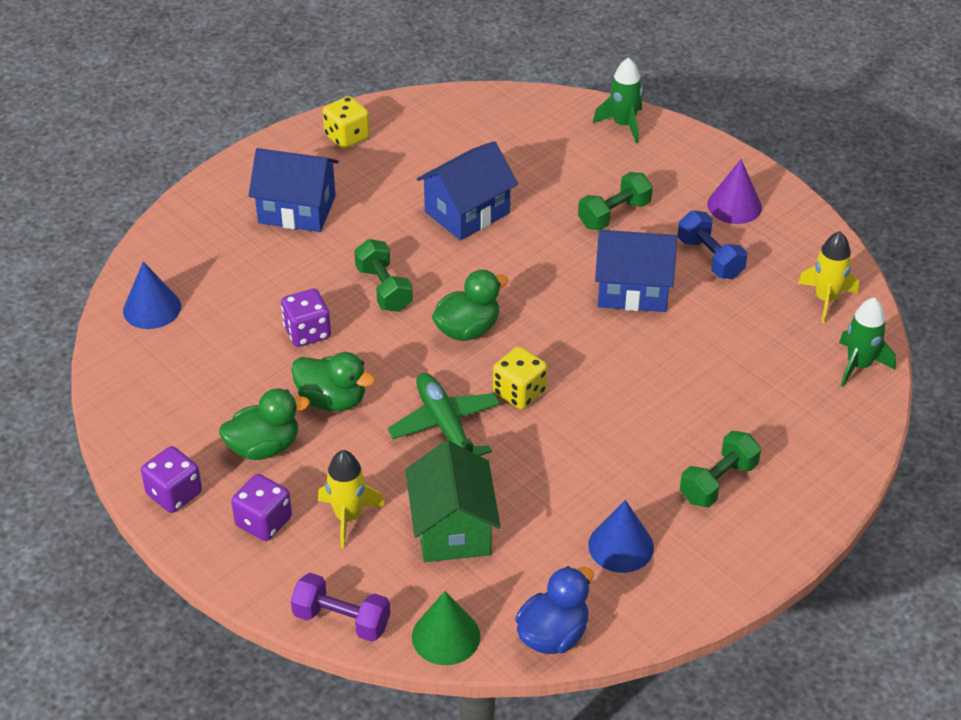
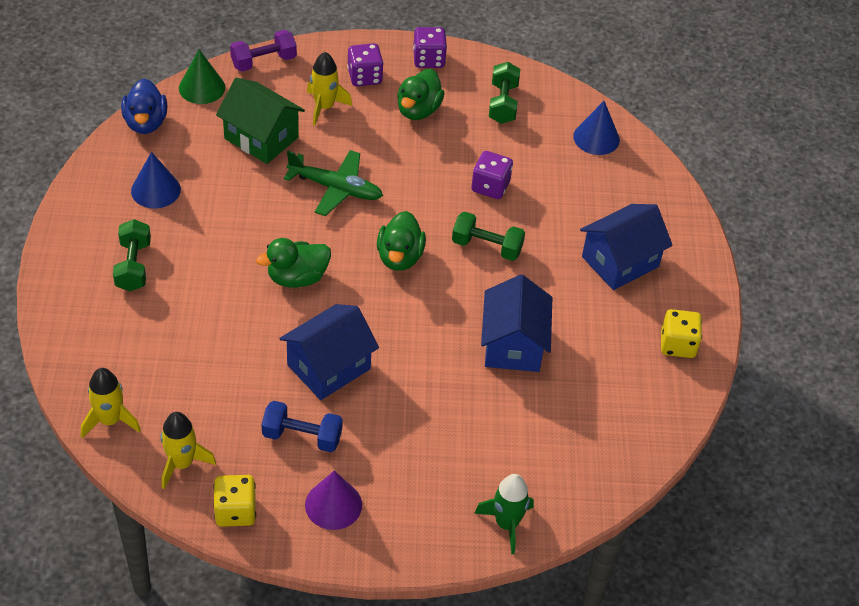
camera: 130 degrees right, 5 degrees up
green duck [291,352,375,411] -> green duck moved to [256,238,331,288]
yellow dice [493,346,547,409] -> yellow dice moved to [213,475,256,527]
green dumbbell [578,172,653,230] -> green dumbbell moved to [489,62,520,124]
green rocket [839,297,896,387] -> yellow rocket [81,368,141,438]

